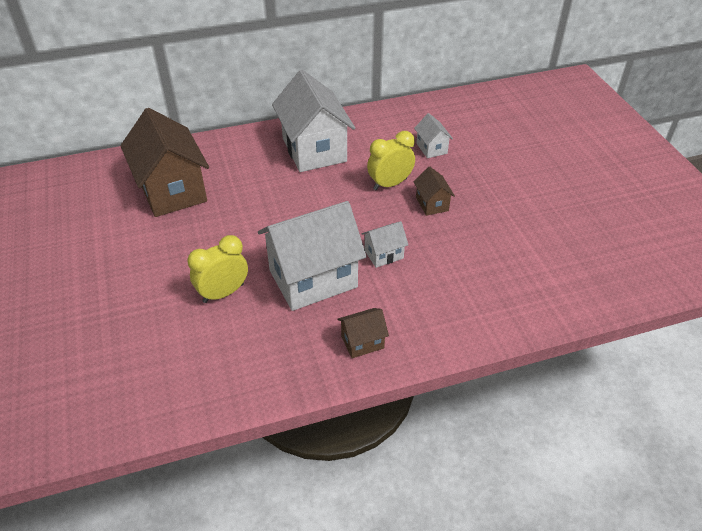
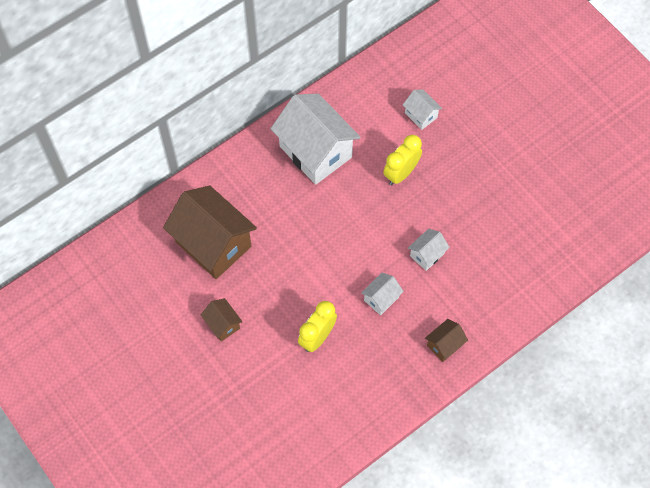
camera: 20 degrees left, 20 degrees up
white house [258,201,367,311] -> white house [361,273,404,315], size x0.45
brown house [413,167,455,216] -> brown house moved to [201,298,243,341]

